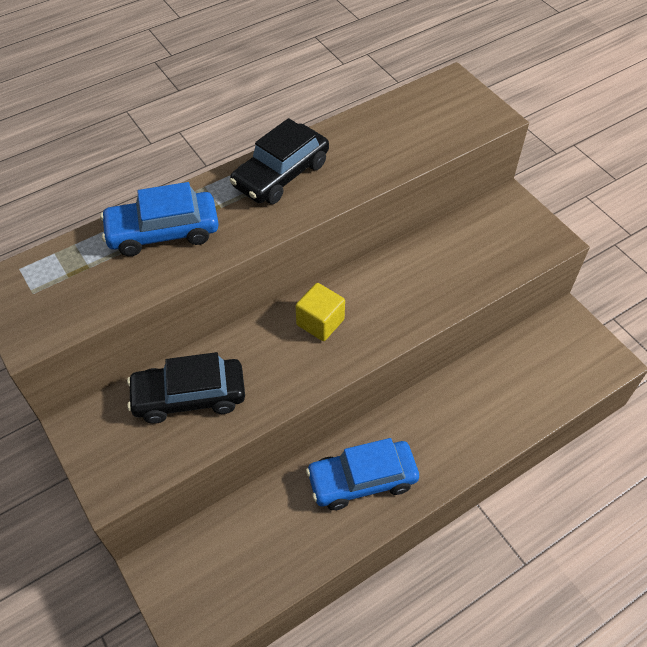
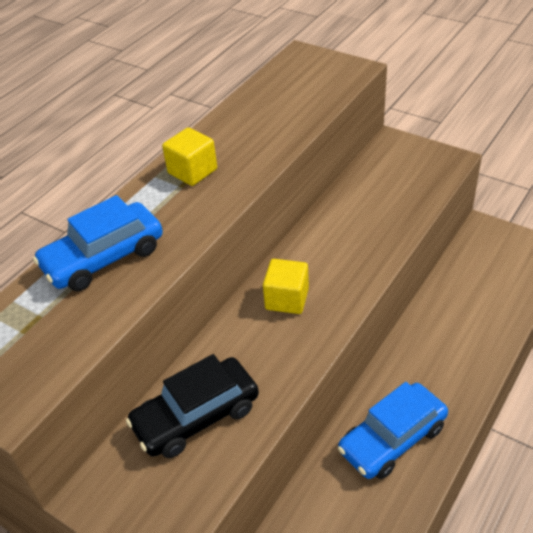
camera: 20 degrees left, 10 degrees down
black car [230,118,329,204] -> yellow cube [162,127,217,186]

